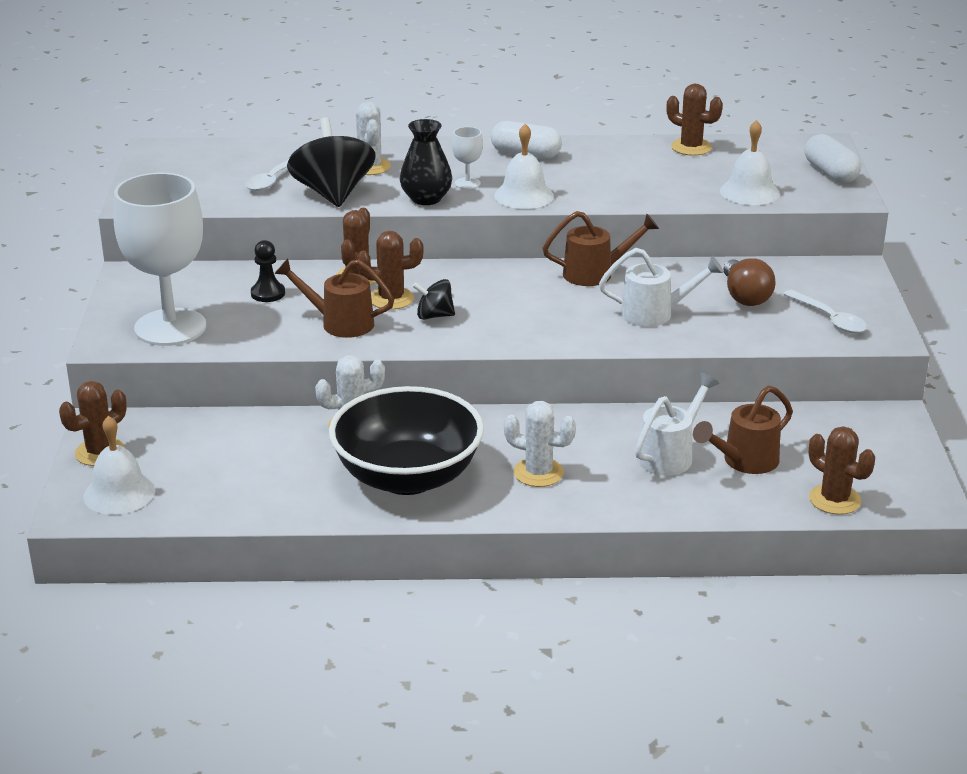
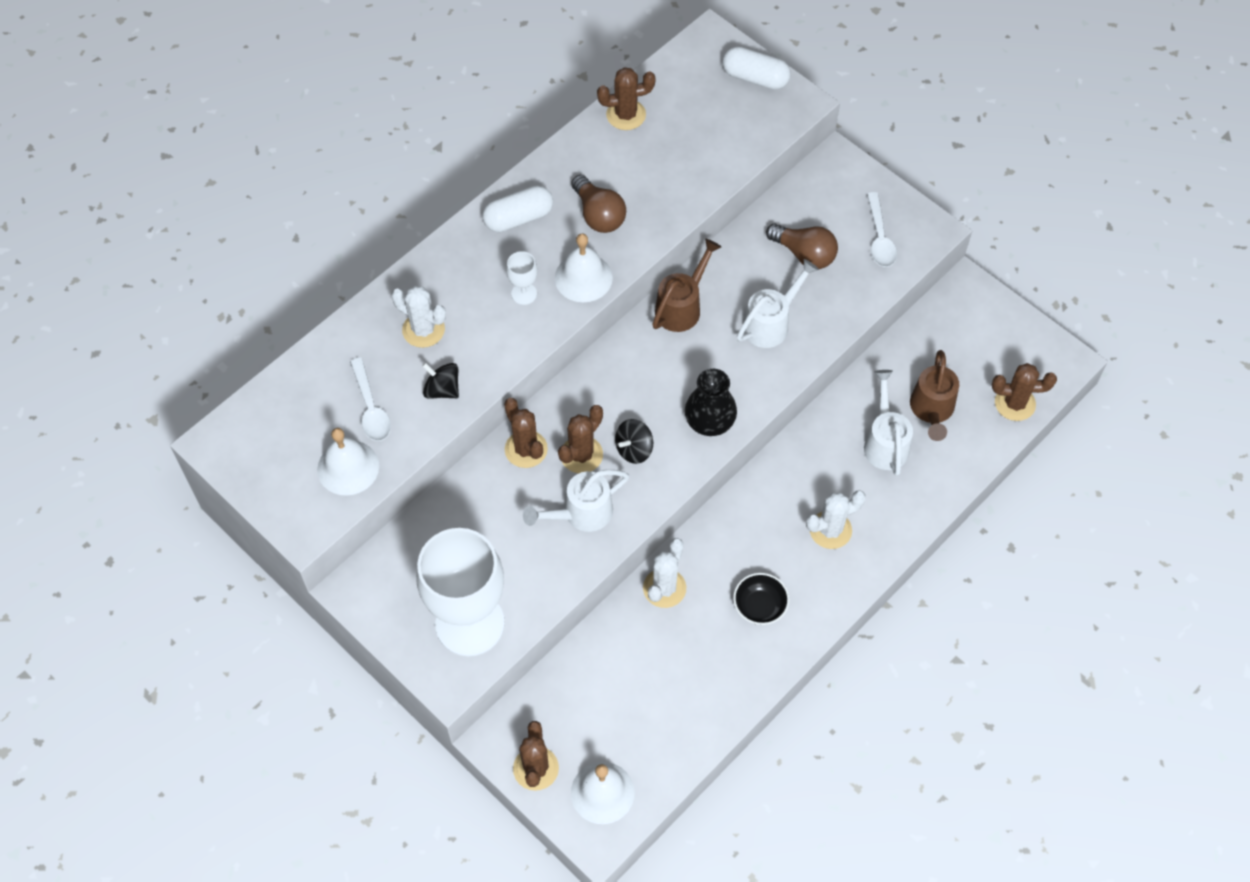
camera: 45 degrees left, 30 degrees up
black pawn [251,240,285,302] -> none
brown watering can [274,259,394,338] -> white watering can [523,470,629,532]
black spinning top [287,117,376,207] -> black spinning top [422,363,459,399], size x0.51
black bowl [329,386,484,495] -> black bowl [733,573,790,625], size x0.42
black vase [400,119,452,205] -> black vase moved to [685,369,737,436]
white bell [720,120,780,205] -> white bell moved to [317,428,379,496]
white spoon [783,290,867,333] -> white spoon turned 75 degrees clockwise [867,192,897,267]
none -> brown light bulb [571,175,626,233]

